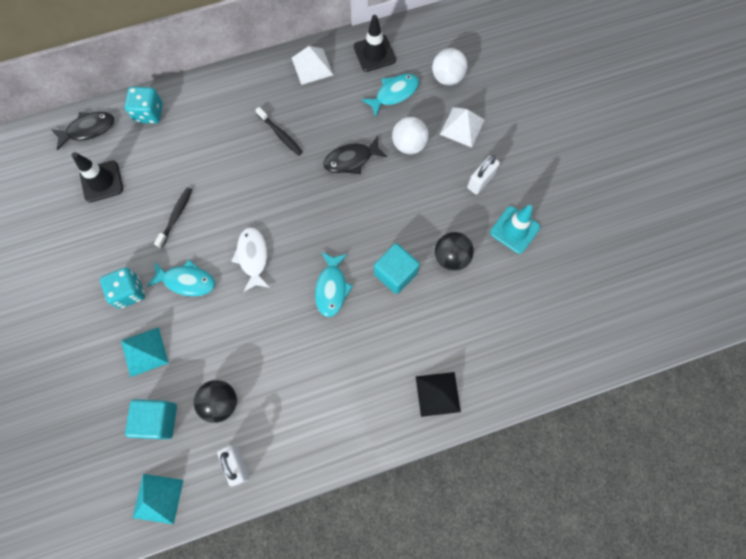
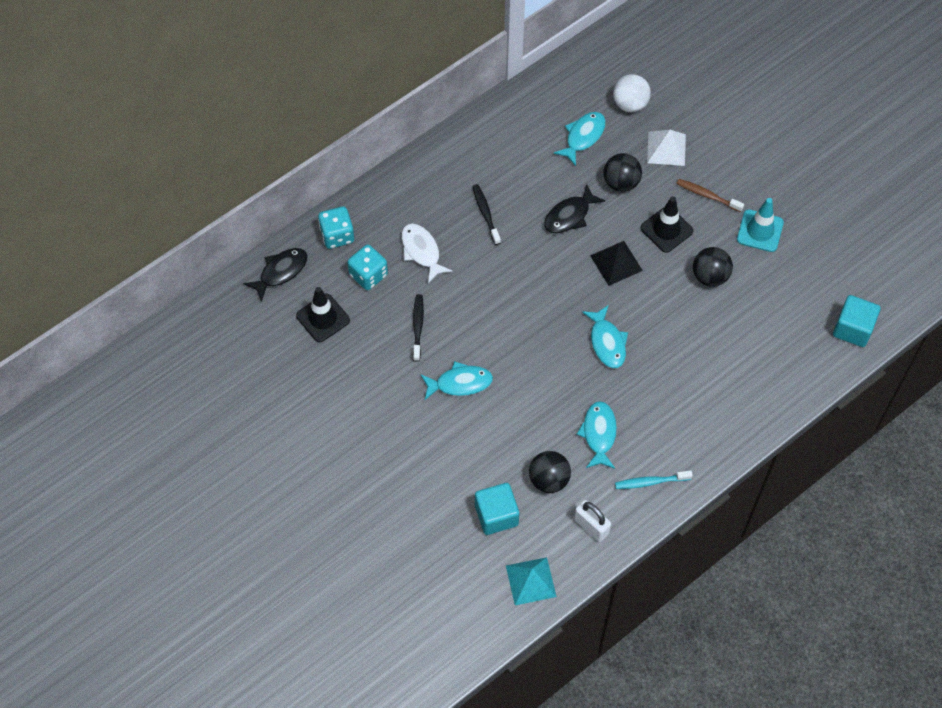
camera: 20 degrees left, 10 degrees down
turquoise dice [100,267,145,309] -> turquoise dice moved to [347,245,388,290]
turquoise pyramid [121,327,169,377] -> none
white fish [231,227,270,292] -> white fish moved to [401,224,453,283]
black toothbrush [255,107,303,156] -> black toothbrush turned 135 degrees counterclockwise [472,184,501,245]
white pyramid [292,46,333,85] -> none
black traffic cone [354,15,396,72] -> black traffic cone moved to [640,196,693,253]
turquoise cube [374,243,420,294] -> turquoise cube moved to [833,295,881,347]
white ball [392,117,429,154] -> black ball [603,153,642,192]
black pyramid [416,372,461,417] -> black pyramid moved to [590,241,643,286]
white padlock [467,155,500,194] -> brown toothbrush [676,179,744,212]
none -> turquoise fish [577,401,617,469]
none -> turquoise toothbrush [615,470,693,489]

